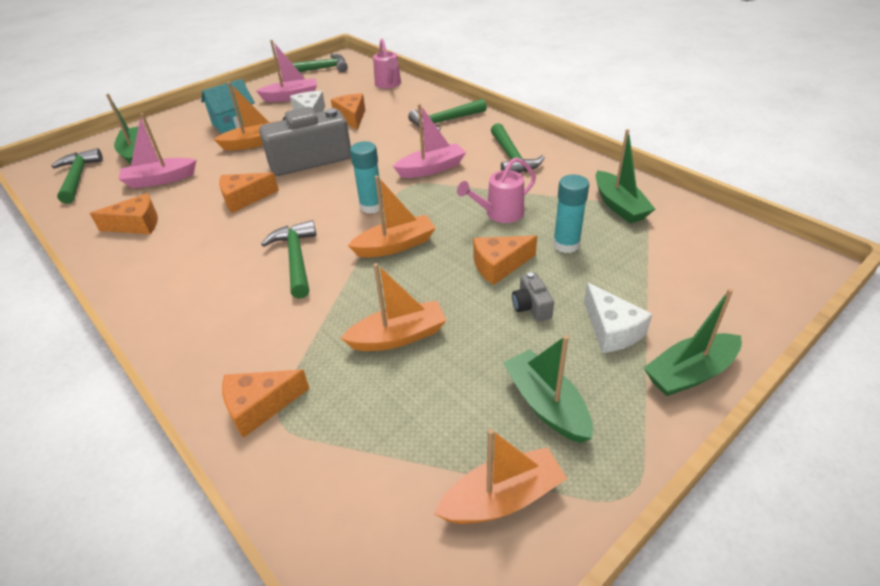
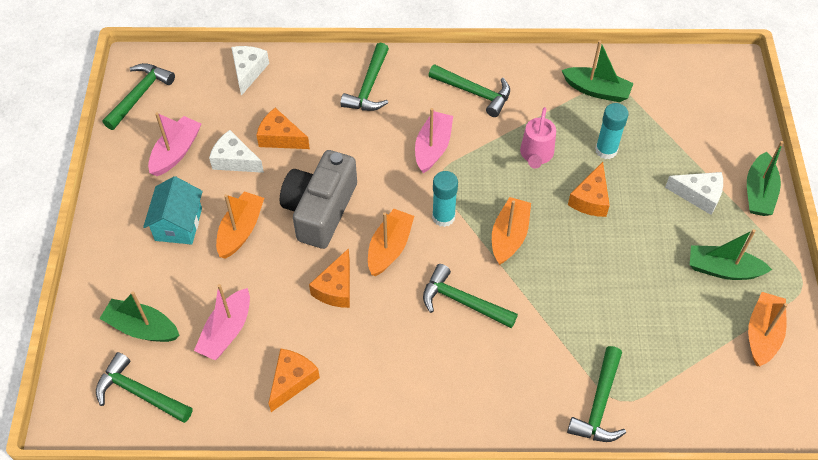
camera: 50 degrees left, 15 degrees up
orange cheese [222,370,310,438] -> green hammer [567,346,626,442]
orange boat [341,263,447,351] -> orange boat moved to [368,209,414,276]
pink watering can [373,39,401,88] -> white cheese [231,46,269,96]
grey camera [512,272,554,322] -> none

